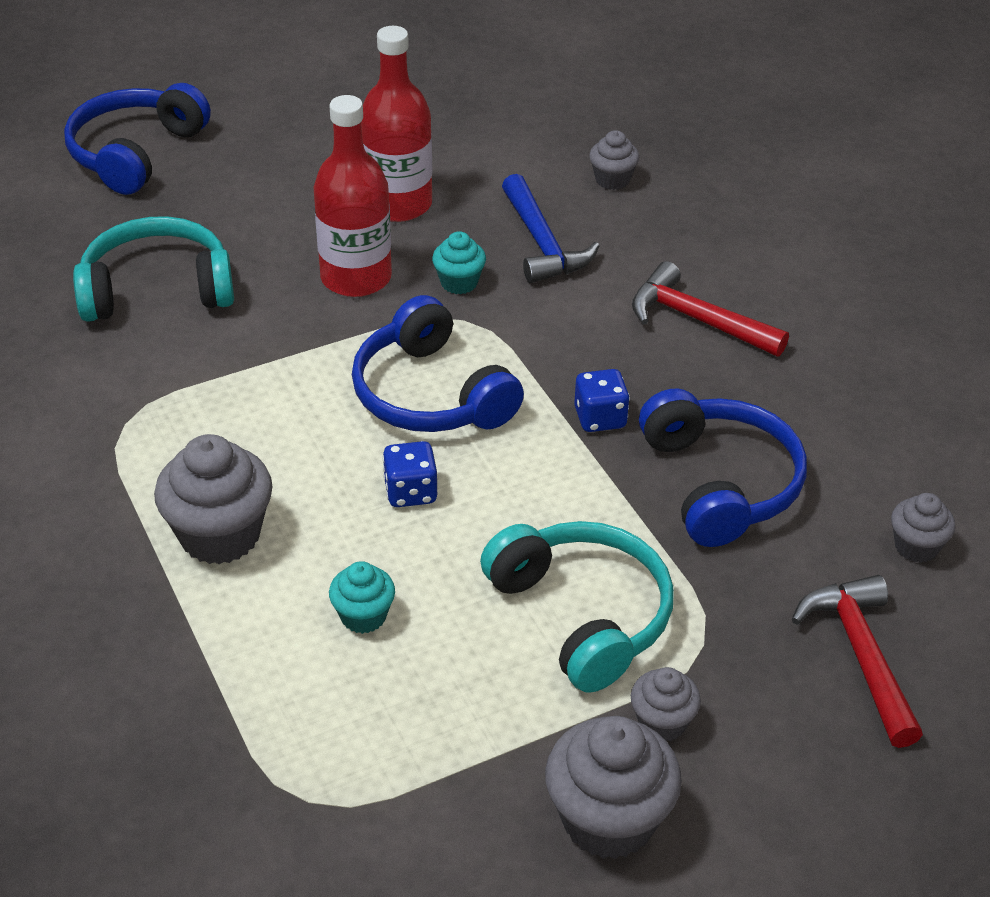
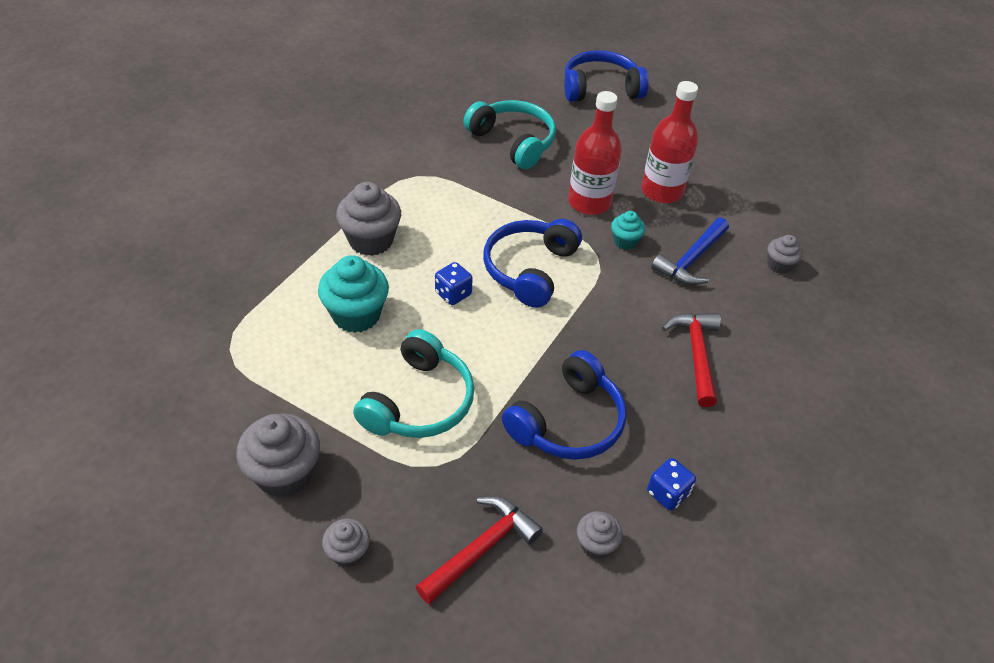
camera: 55 degrees right, 5 degrees up
turquoise cupcake [329,561,395,634] -> turquoise cupcake [318,255,389,333], size x1.82
blue dice [574,369,630,432] -> blue dice moved to [647,458,696,510]
grey cupcake [631,667,701,741] -> grey cupcake moved to [322,519,370,568]

